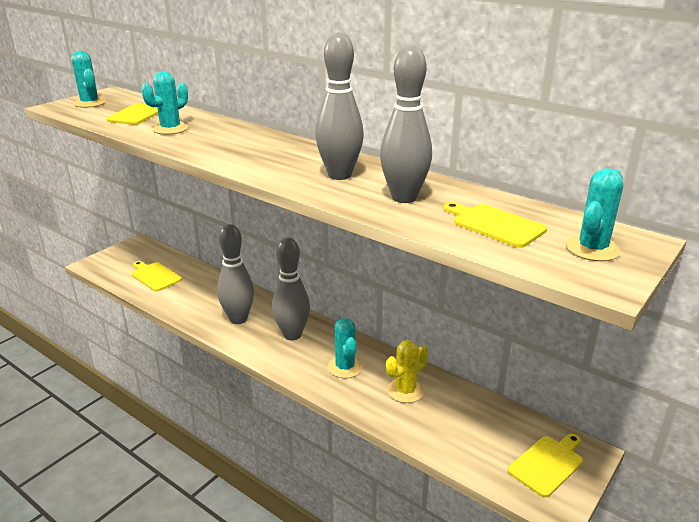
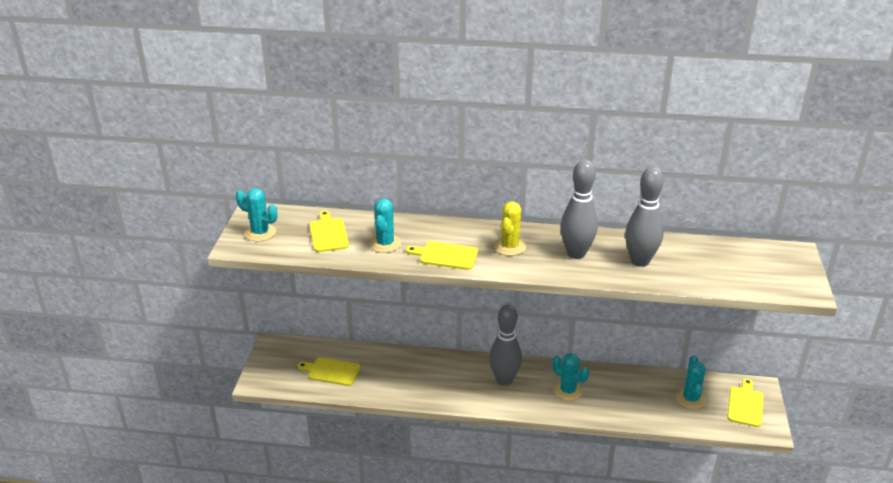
camera: 30 degrees left, 5 degrees up
grey bowling pin [217,224,254,324] -> none
yellow cactus [386,340,428,403] -> yellow cactus moved to [494,202,526,256]
yellow cutting board [443,202,547,248] -> yellow cutting board moved to [406,241,478,270]
turquoise cactus [566,168,623,261] -> turquoise cactus moved to [676,355,706,409]

